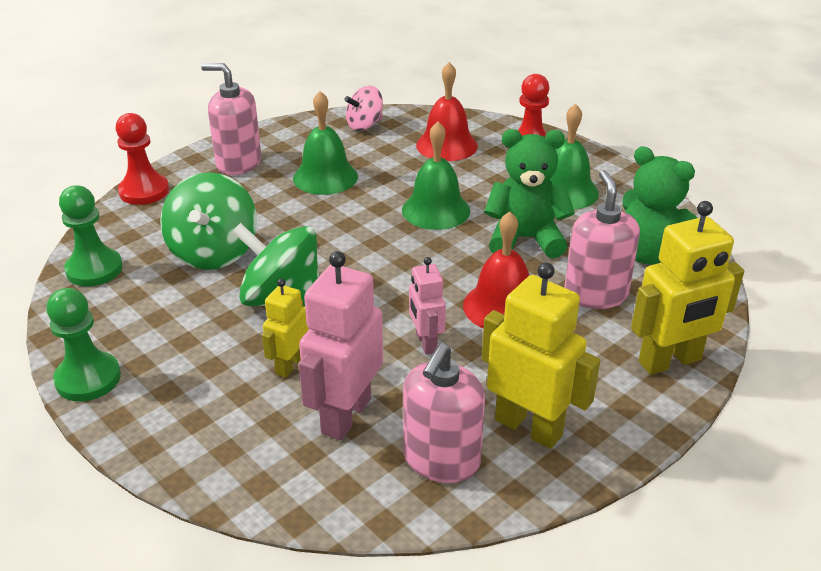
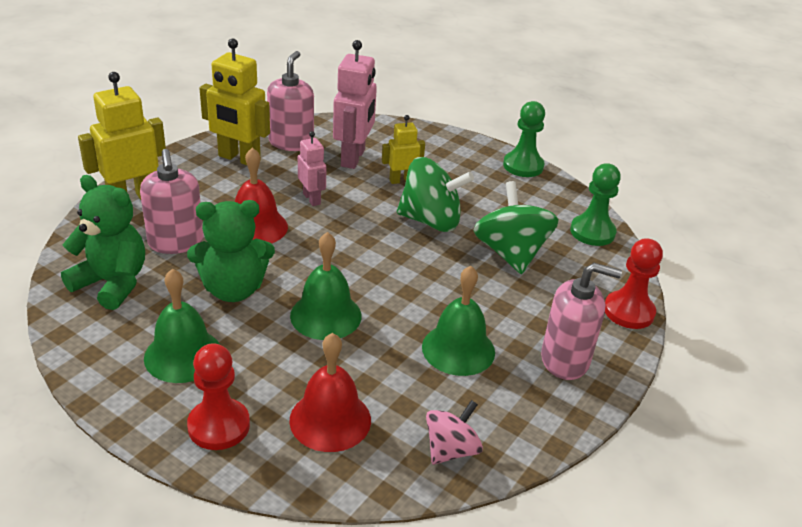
camera: 165 degrees right, 0 degrees up
yellow robot [262,279,309,377] -> yellow robot turned 120 degrees counterclockwise [382,115,425,184]

